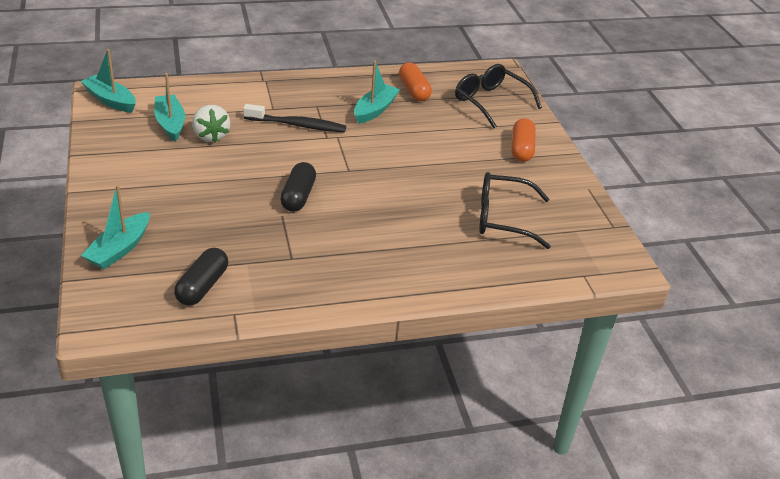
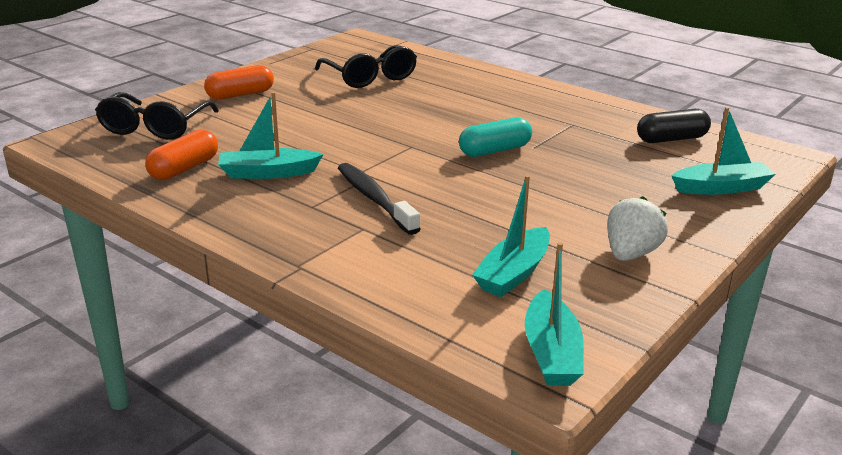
camera: 125 degrees left, 10 degrees down
white strawberry [192,105,230,142] -> white strawberry moved to [607,196,668,261]
black capsule [280,162,316,212] -> turquoise capsule [459,117,532,157]

